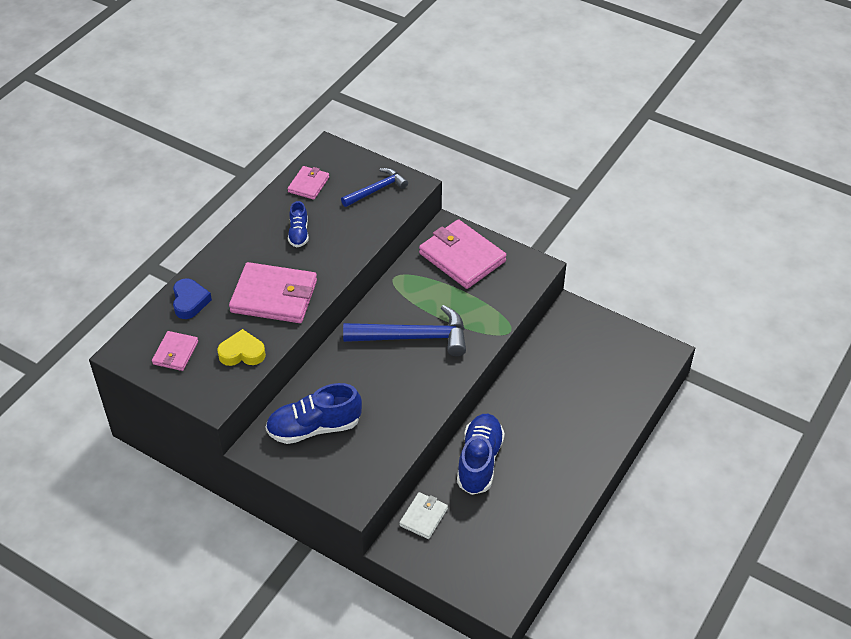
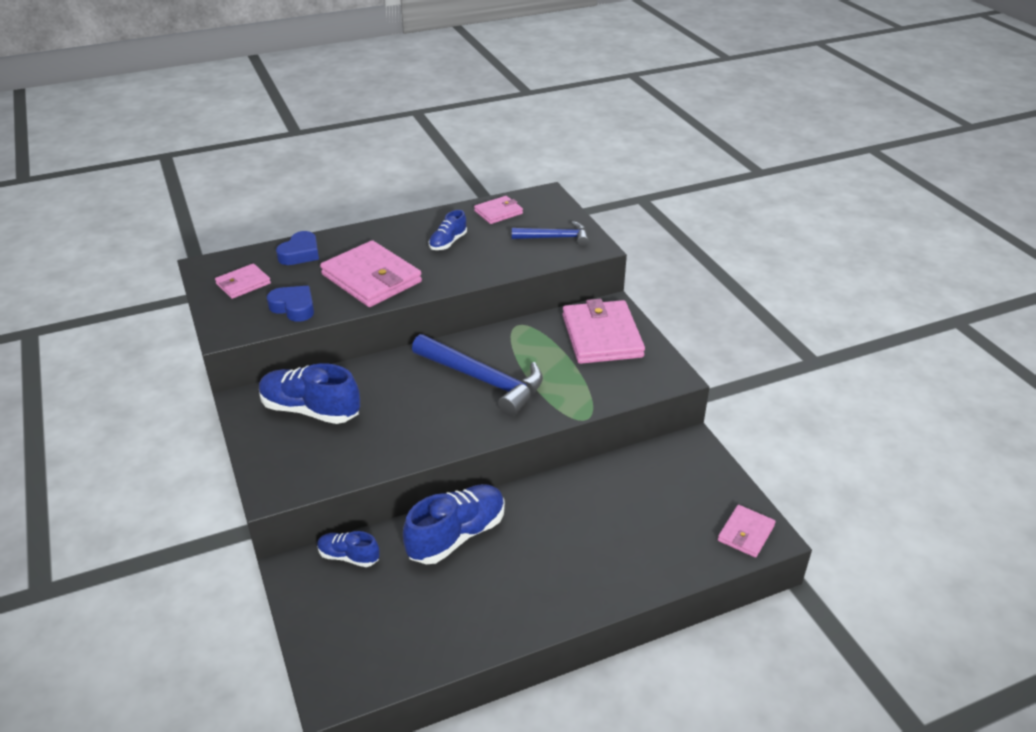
camera: 35 degrees right, 10 degrees down
yellow heart [217,329,266,366] -> blue heart [267,286,314,322]
white wallet [399,492,448,539] -> blue shoe [317,531,380,567]
none -> pink wallet [718,505,776,558]

